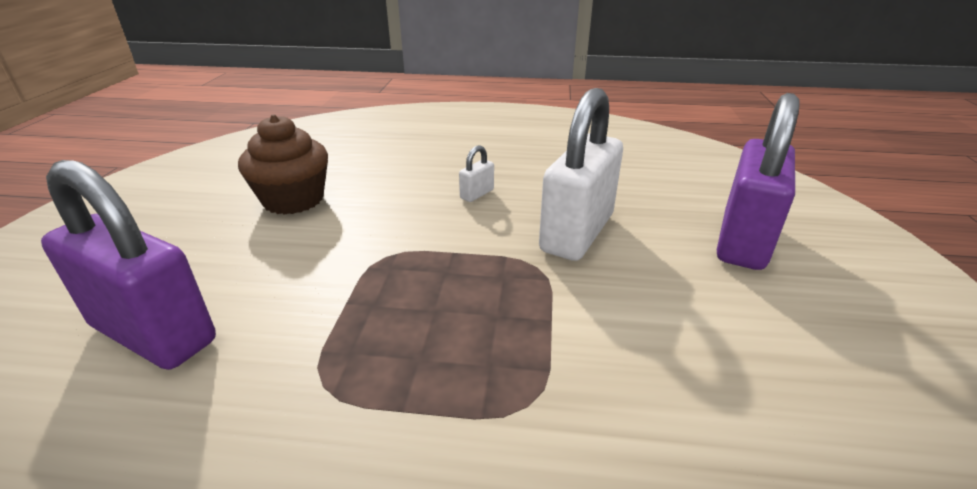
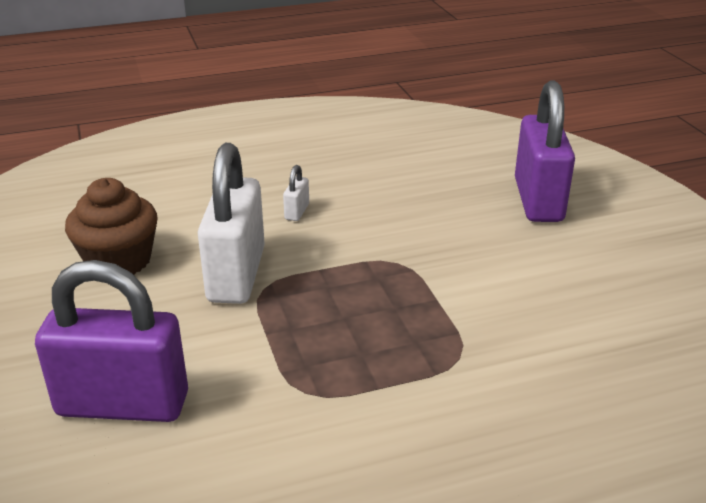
camera: 25 degrees left, 0 degrees up
white padlock [539,88,623,261] -> white padlock moved to [198,143,265,304]

